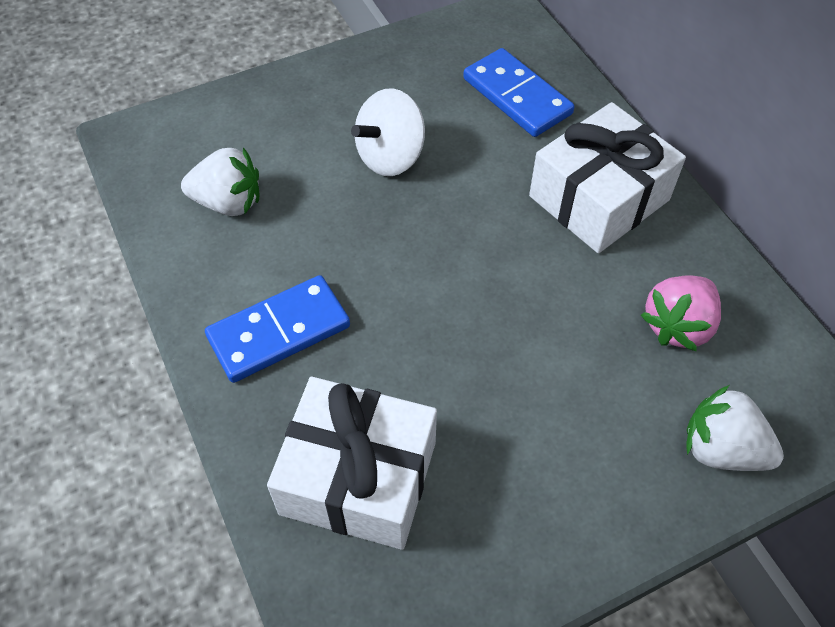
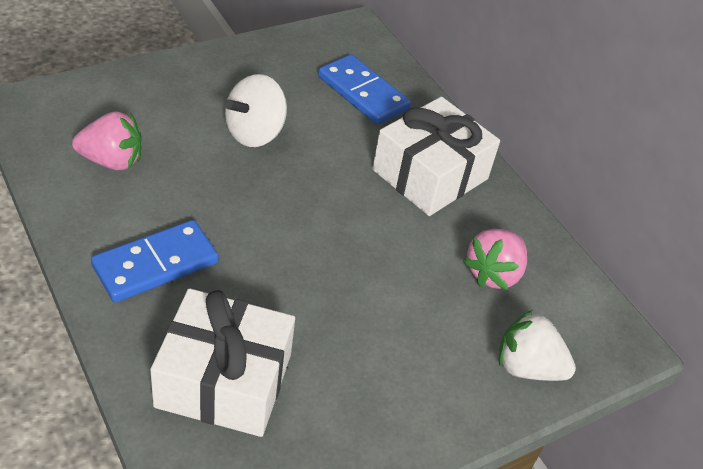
camera: 10 degrees left, 10 degrees down
white strawberry [181,147,260,216] -> pink strawberry [72,111,142,170]

